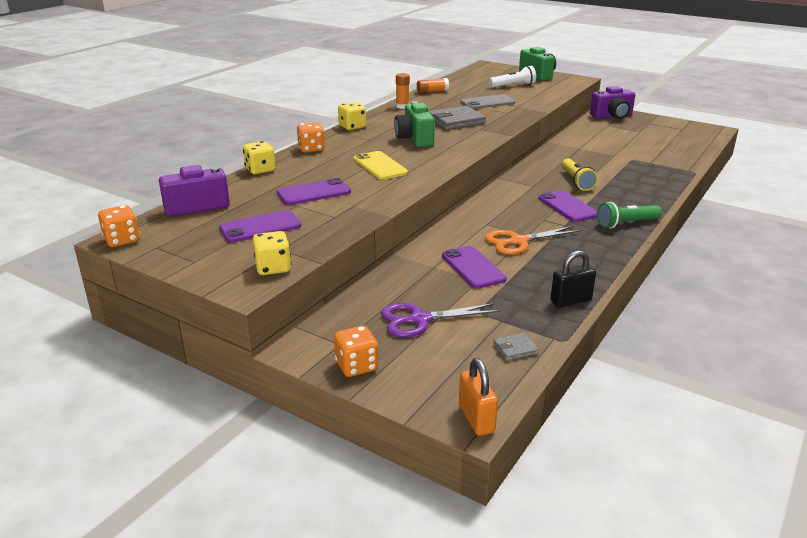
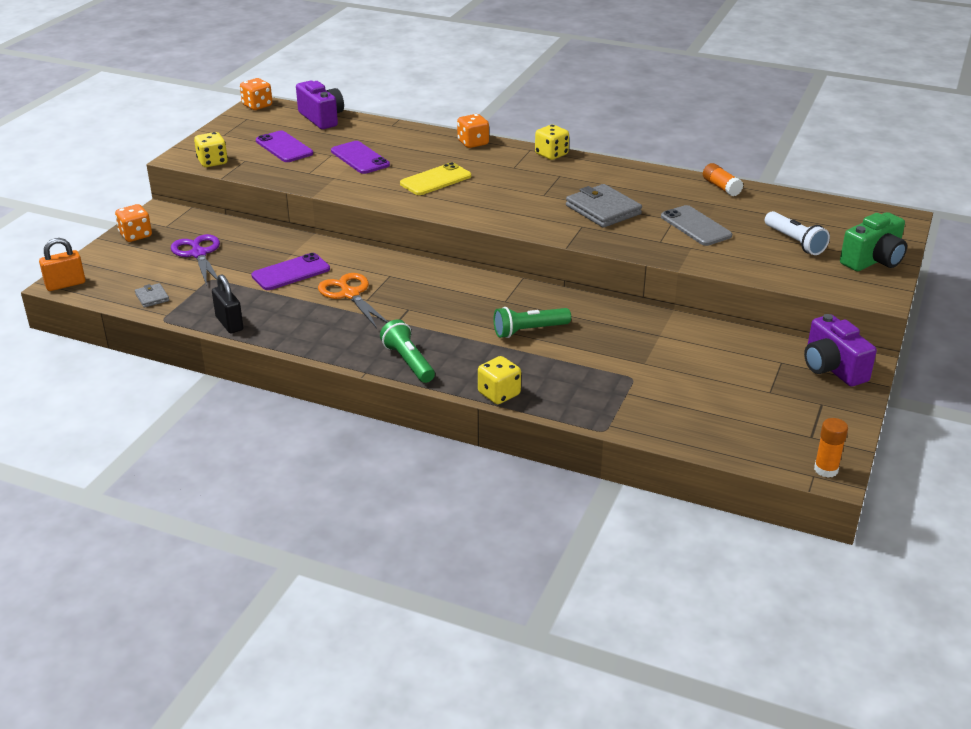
camera: 80 degrees right, 5 degrees up
yellow dice [243,141,275,174] -> yellow dice moved to [478,356,521,404]
green camera [394,101,435,147] -> none
orange glue stick [396,73,410,109] -> orange glue stick moved to [814,418,848,478]
purple phone [539,190,597,222] -> none
yellow flashlight [561,158,598,191] -> green flashlight [493,307,571,338]

